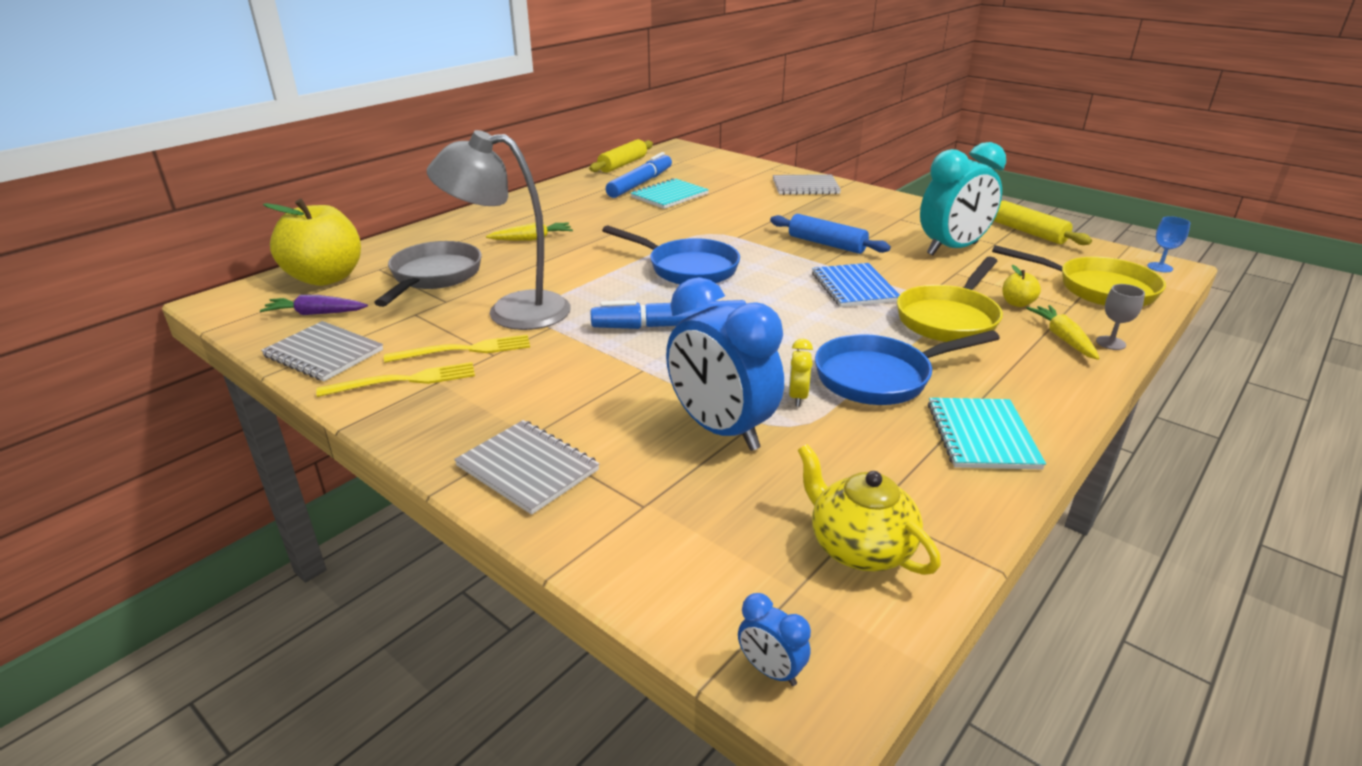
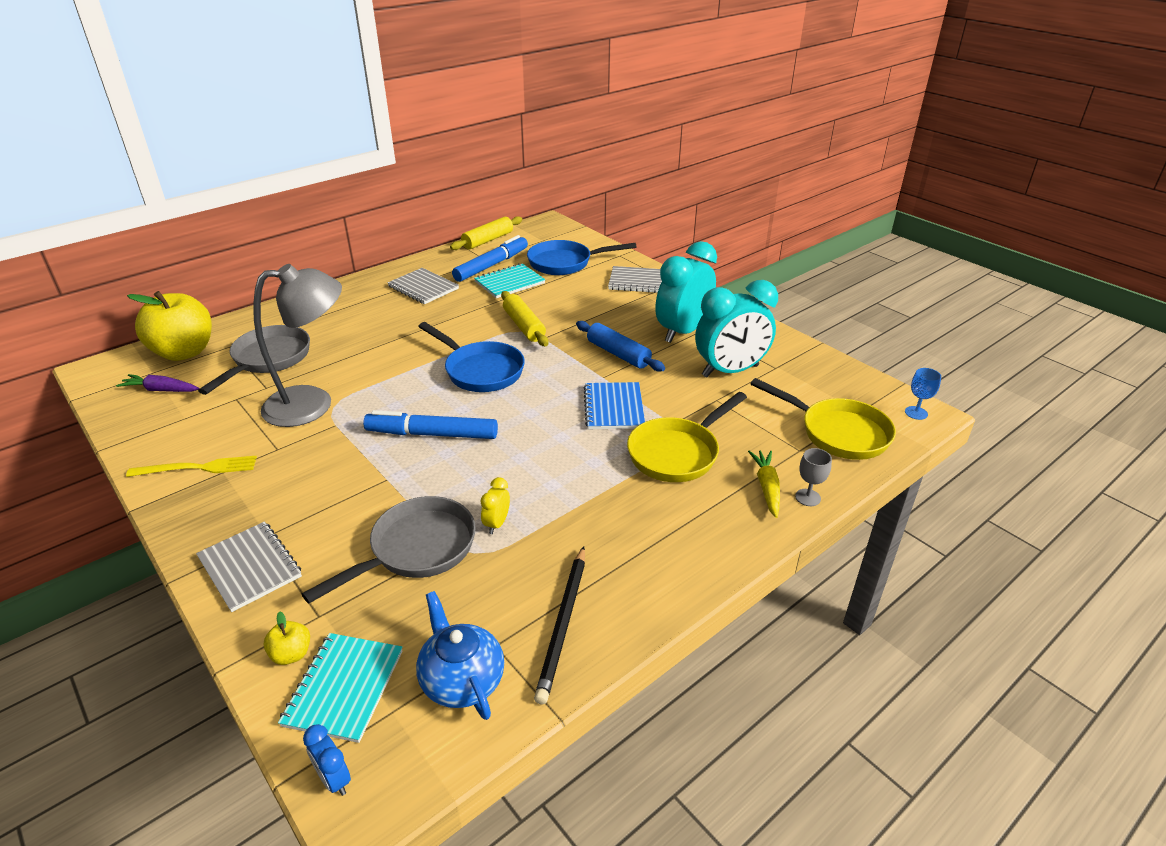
camera: 10 degrees right, 5 degrees up
grey notebook [261,321,383,381] -> grey notebook moved to [387,268,459,304]
yellow fork [384,335,530,363] -> none
grey lamp [427,130,571,330] -> grey lamp turned 150 degrees clockwise [253,264,342,427]
yellow carrot [486,223,573,241] -> none
blue clock [666,277,784,451] -> grey pan [302,496,476,603]
yellow teapot [798,444,941,575] -> blue teapot [416,591,504,720]
blue pan [815,330,1000,405] -> blue pan moved to [527,240,636,275]
turquoise notebook [928,398,1046,469] -> turquoise notebook moved to [278,633,403,743]
yellow rolling pin [994,201,1092,245] -> yellow rolling pin moved to [501,291,549,346]
yellow apple [1002,265,1041,307] -> yellow apple moved to [264,611,310,665]
none -> black pencil [534,546,585,704]
none -> turquoise clock [655,241,717,343]

